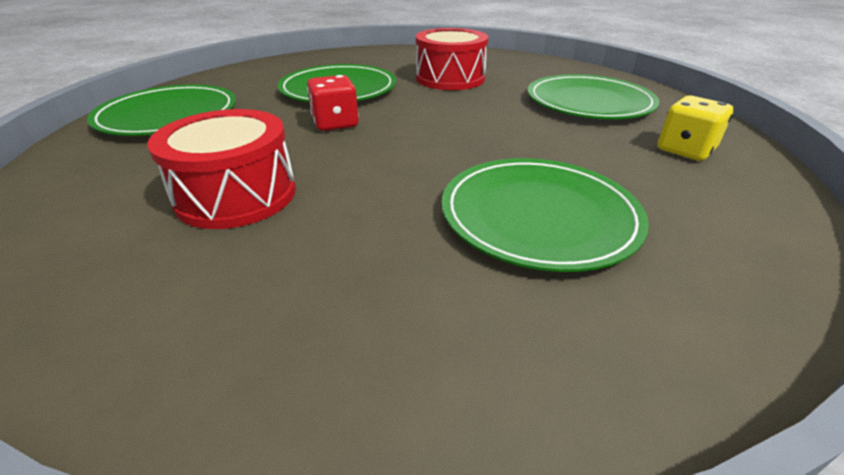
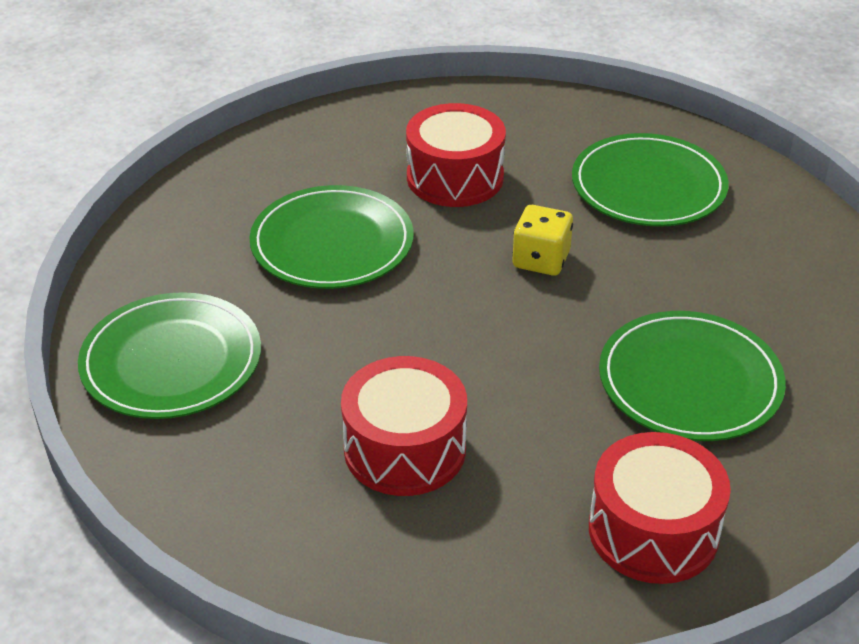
camera: 25 degrees left, 5 degrees up
red dice [307,75,359,131] -> none
yellow dice [657,95,734,161] -> yellow dice moved to [512,205,573,276]
none -> red drum [589,432,731,584]

